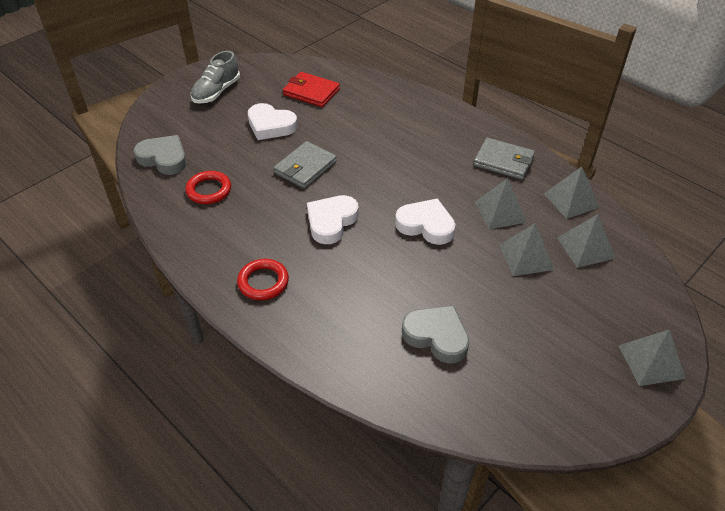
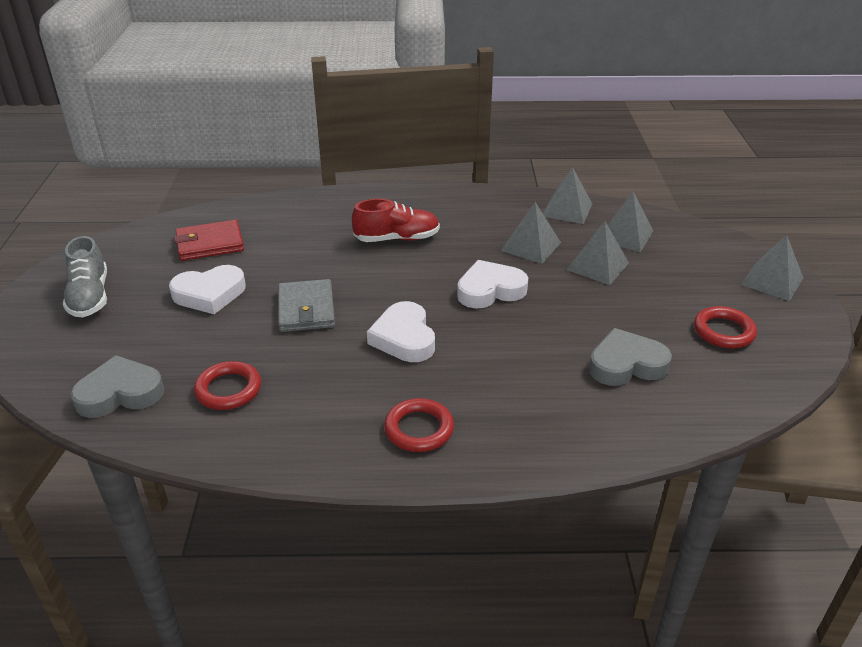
camera: 45 degrees left, 10 degrees down
grey wallet [473,138,535,180] -> none
none -> red shoe [352,199,440,242]
none -> red ring [694,306,757,348]

